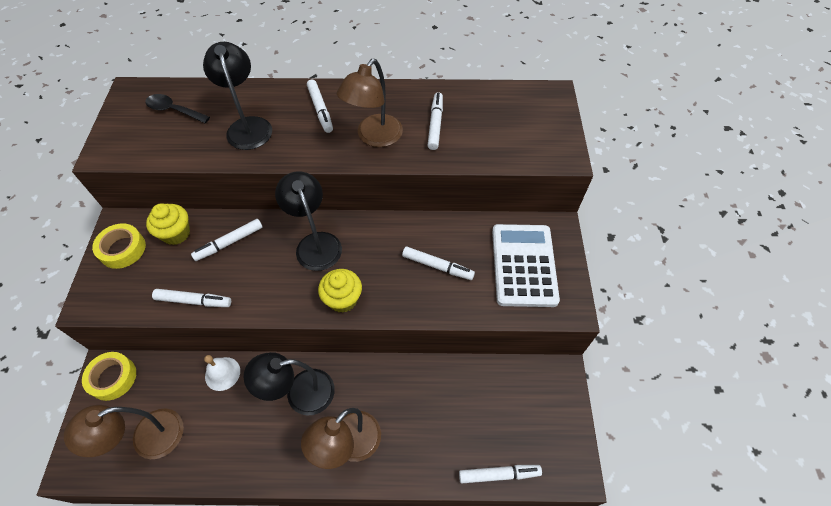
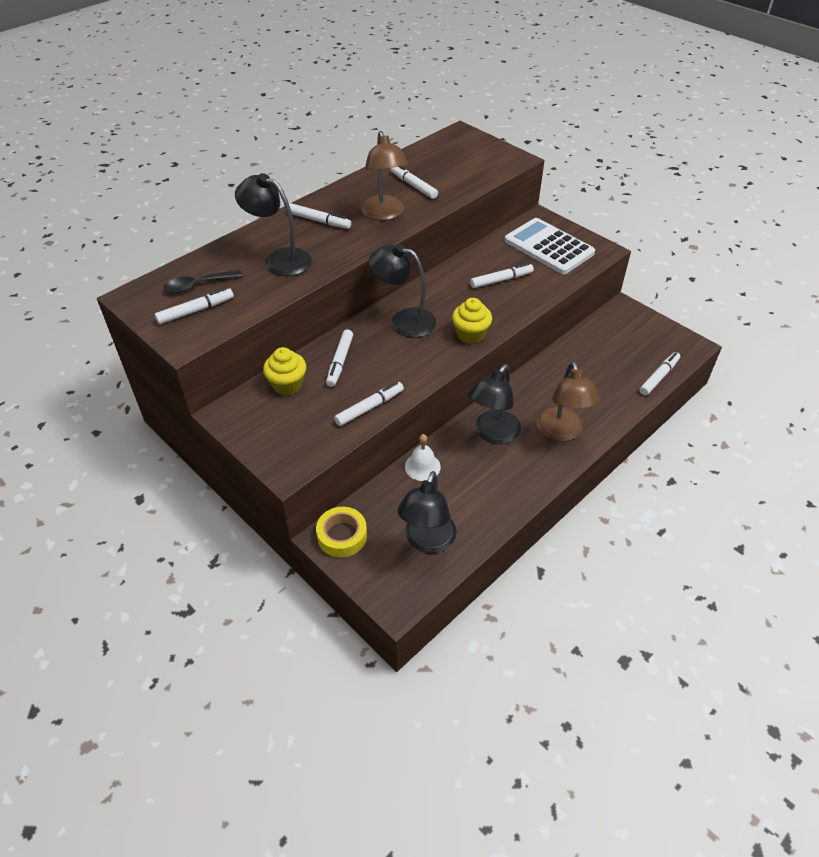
camera: 45 degrees left, 10 degrees down
brown lamp [64,405,184,459] -> black lamp [398,471,457,553]
yellow tape [92,223,146,269] -> none
none -> white marker [155,288,234,324]

